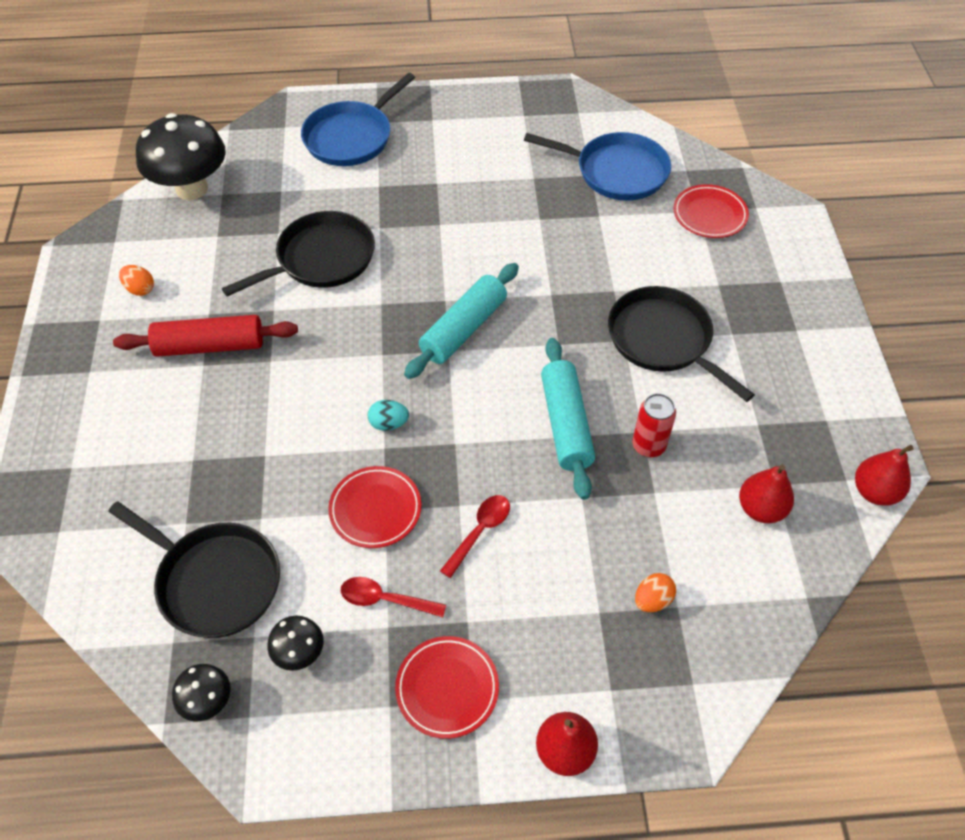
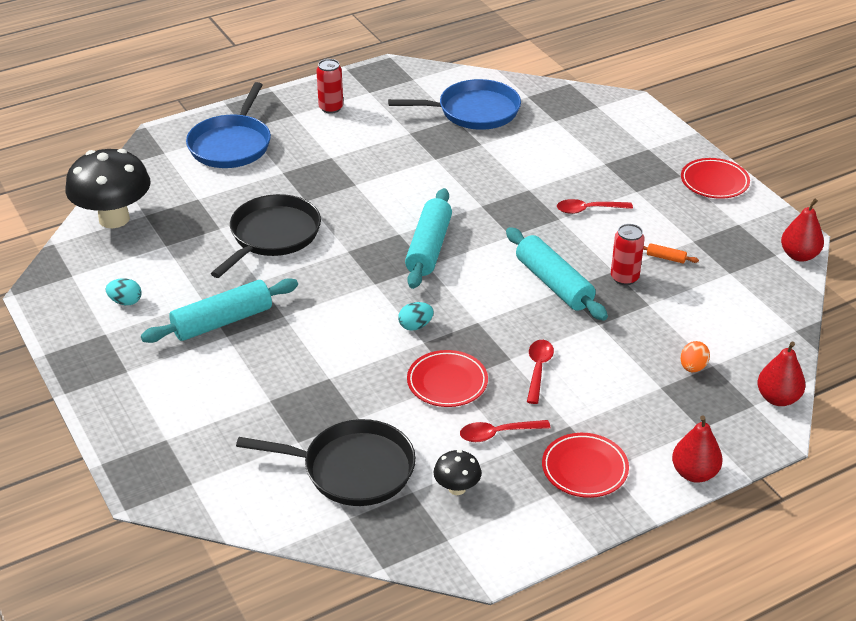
camera: 25 degrees left, 15 degrees down
red rolling pin [113,315,298,357] -> turquoise rolling pin [141,278,298,343]
orange egg [119,265,154,296] -> turquoise egg [106,278,142,305]
black mushroom [172,664,231,721] -> none
black pan [608,286,755,402] -> red spoon [557,199,633,214]
red plate [673,184,749,238] -> red plate moved to [681,158,750,199]
red pear [739,465,794,523] -> red pear moved to [757,342,806,406]
none -> red can [316,59,343,114]
none -> orange rolling pin [643,243,699,263]

